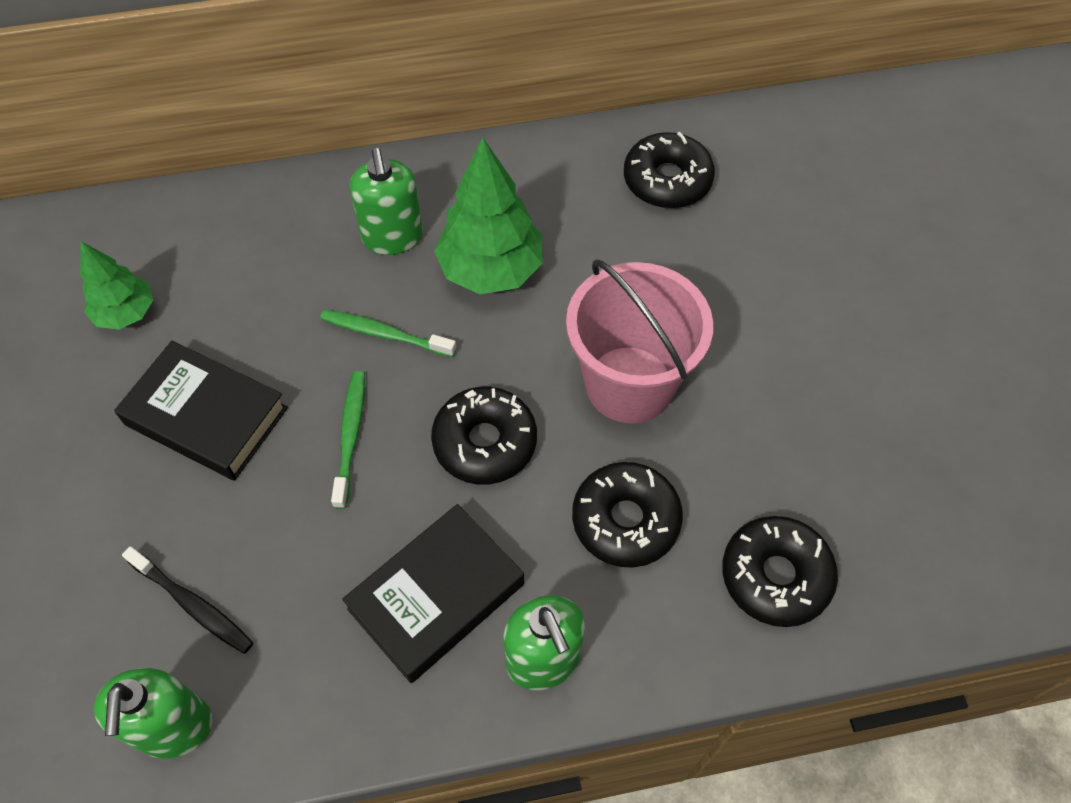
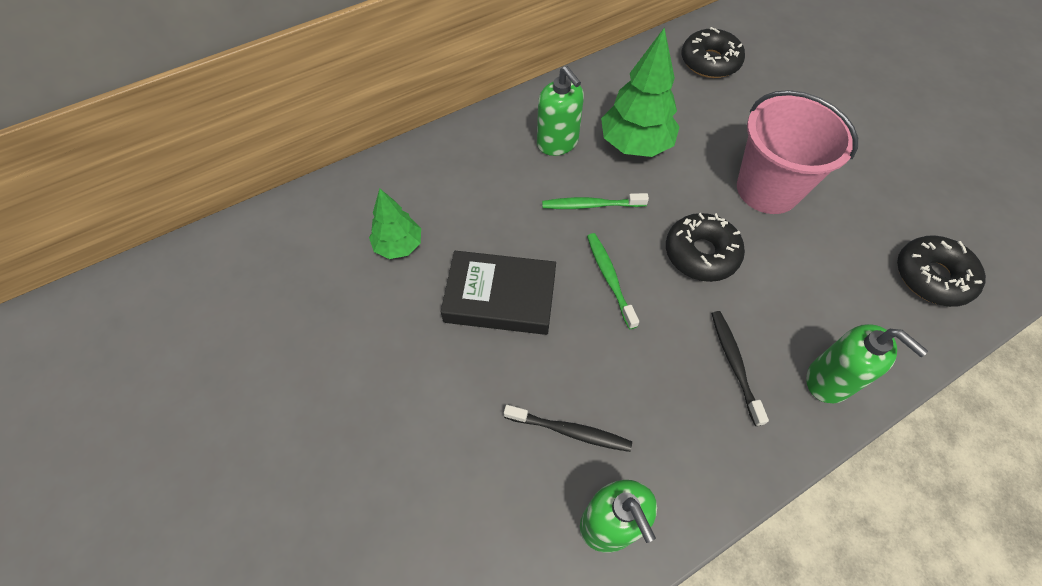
camera: 20 degrees left, 0 degrees up
black book [342,504,524,683] -> black toothbrush [711,311,769,426]
black donut [572,462,683,568] -> none

